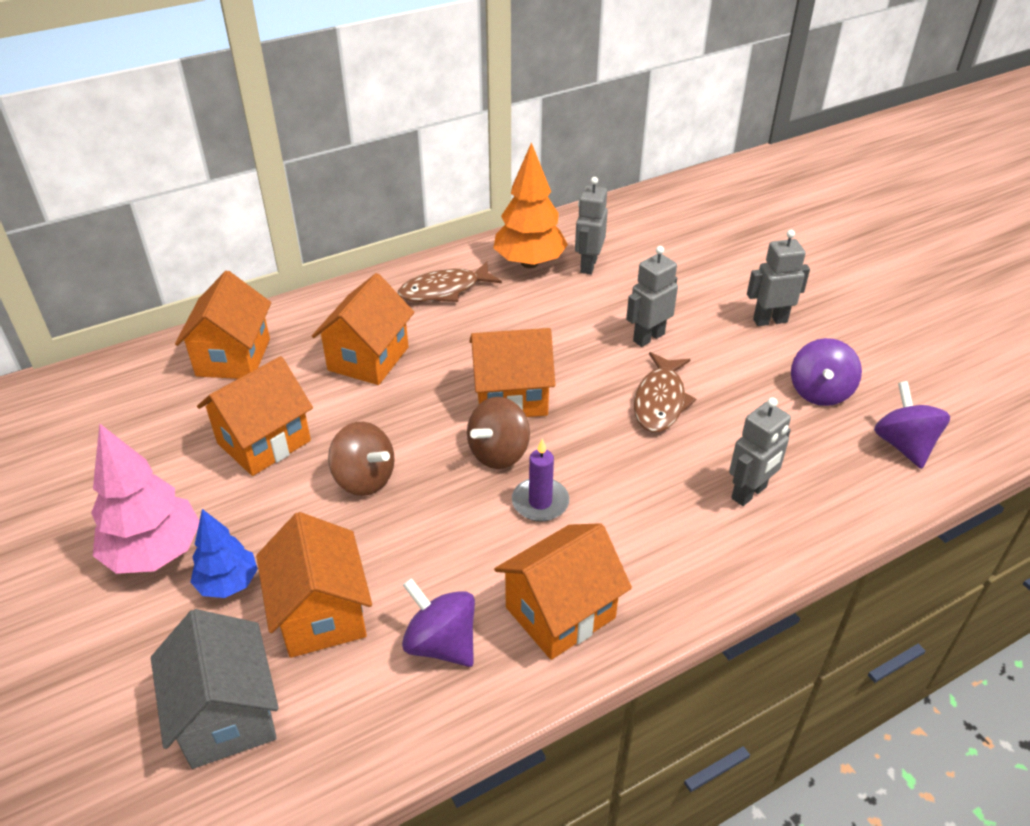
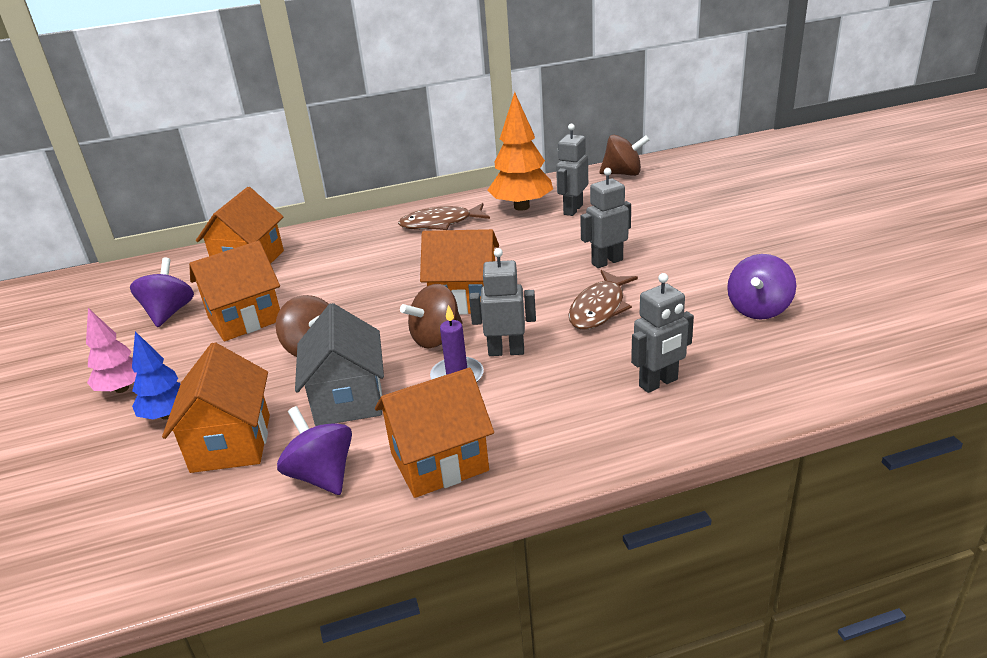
camera: 15 degrees right, 10 degrees down
pink tree [91,424,200,574] -> pink tree [86,308,137,393], size x0.62
grey house [151,609,279,769] -> grey house moved to [295,303,384,426]
orange house [312,273,414,385] -> none
grey robot [747,230,810,326] -> grey robot moved to [469,248,536,356]
purple spinning top [874,381,950,469] -> purple spinning top moved to [130,257,194,327]
none -> brown spinning top [599,135,650,176]

